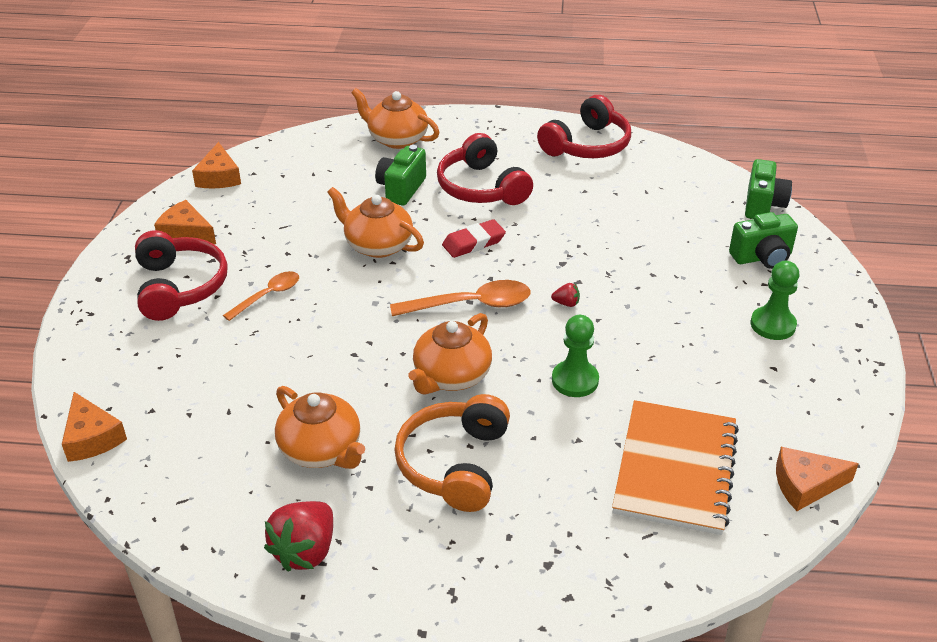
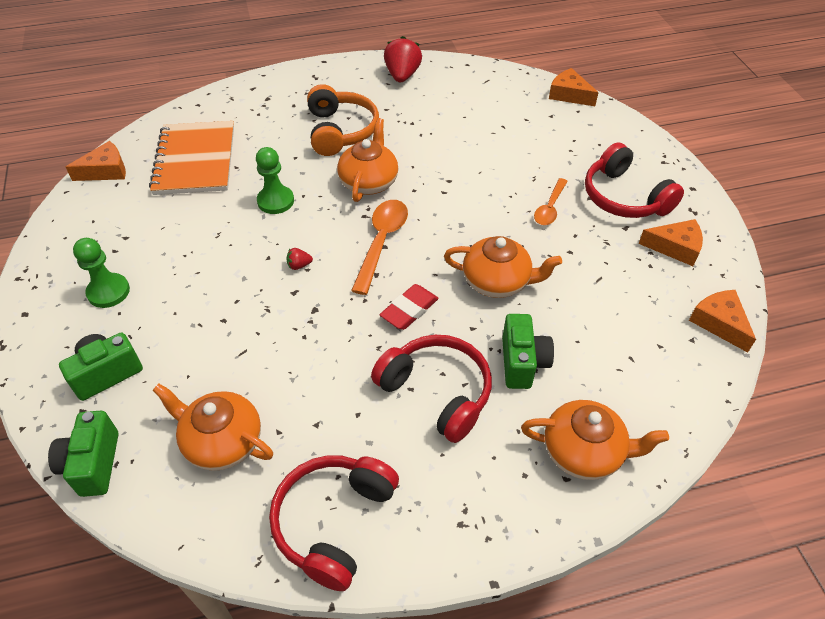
camera: 160 degrees right, 10 degrees up
orange teapot [275,386,365,469] -> orange teapot moved to [152,383,273,471]
orange spoon [390,280,530,316] -> orange spoon turned 135 degrees clockwise [351,200,408,295]

